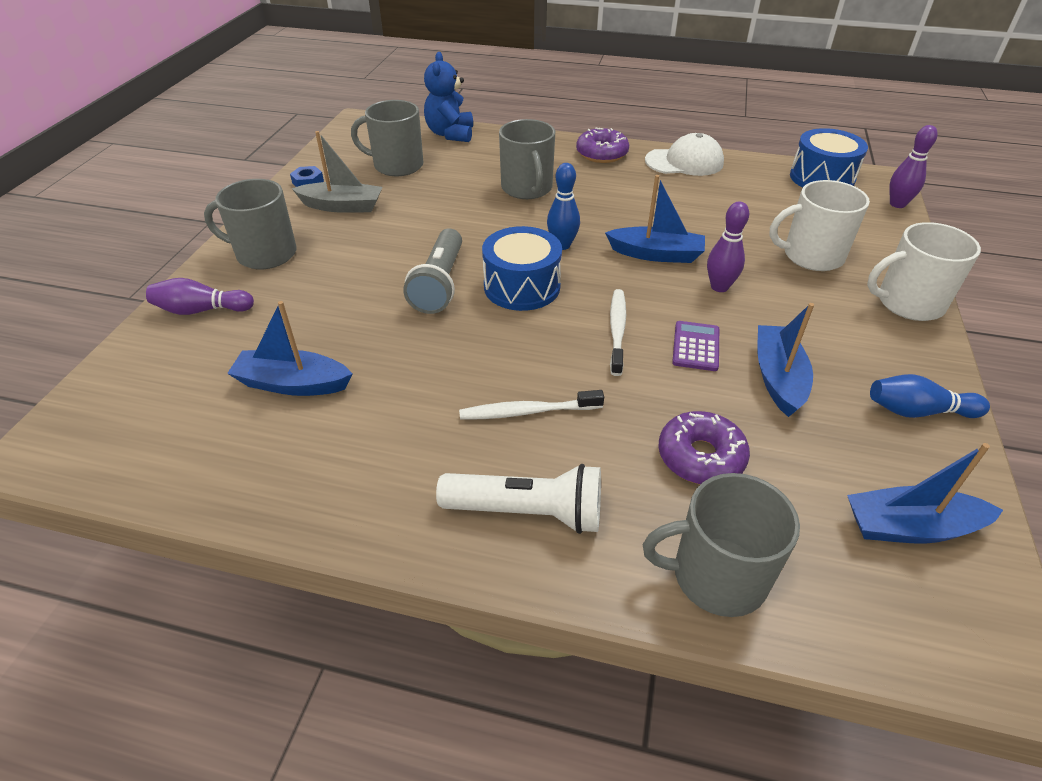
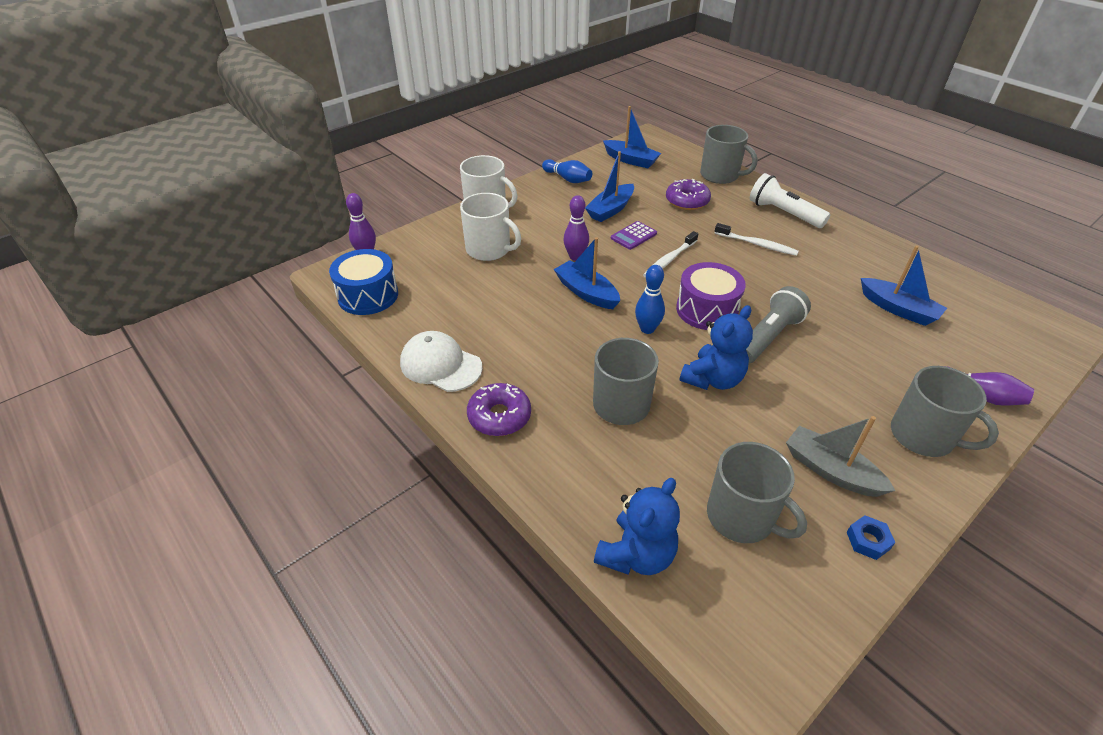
camera: 145 degrees left, 0 degrees up
blue drum [482,226,562,311] -> purple drum [676,262,746,330]
none -> blue teddy bear [679,305,753,390]

